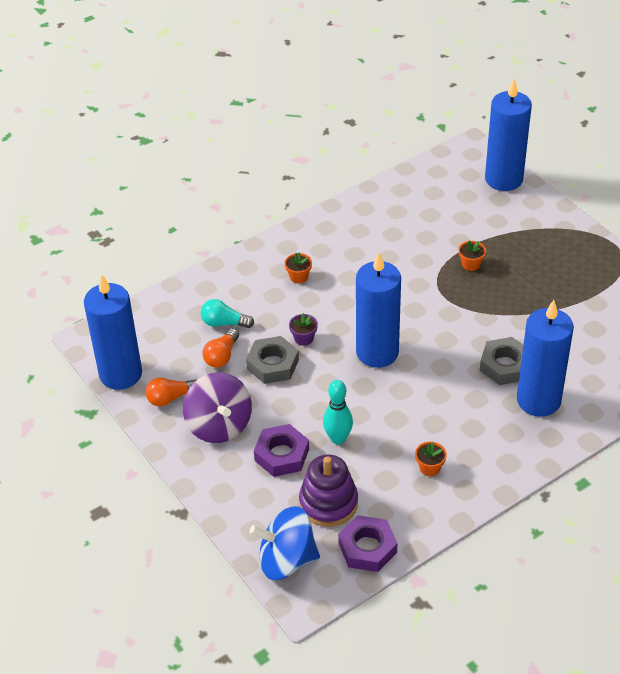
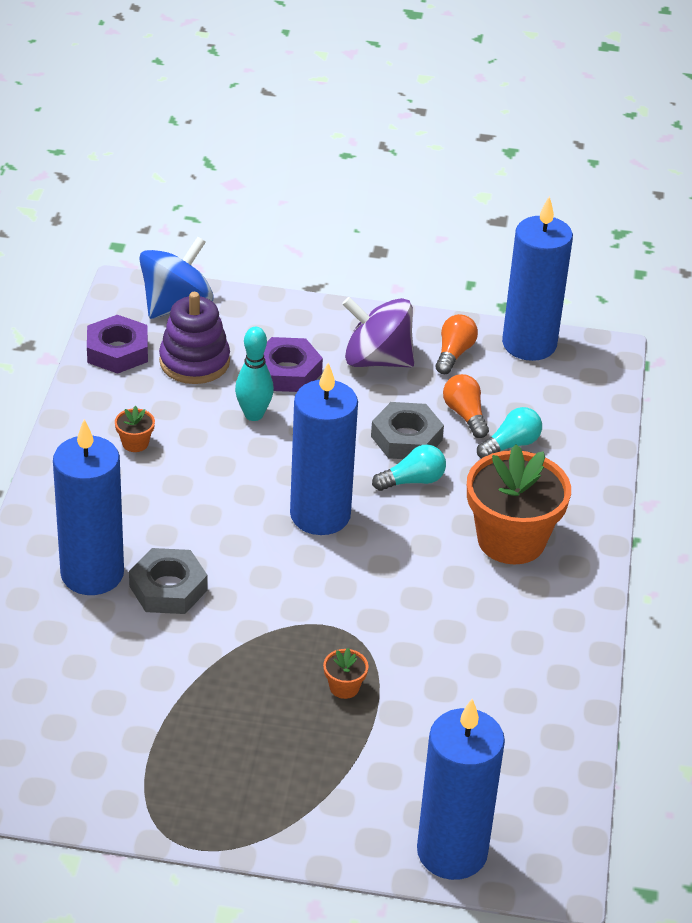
camera: 130 degrees right, 5 degrees down
orange flower pot [285,252,312,284] -> orange flower pot [467,444,571,564], size x2.48
purple flower pot [289,313,318,346] -> turquoise light bulb [372,445,446,491]

